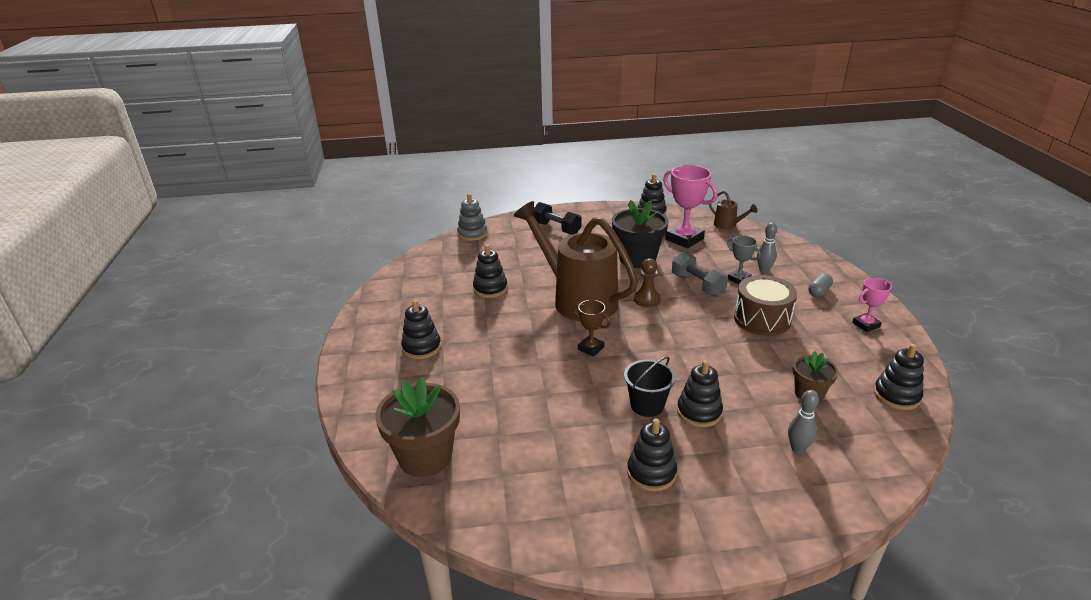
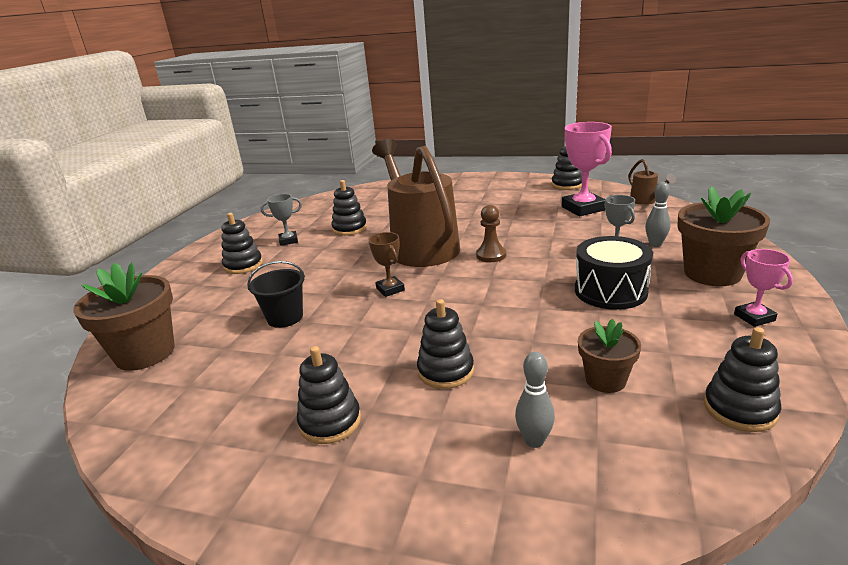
camera: 25 degrees right, 5 degrees down
grey stacking toy [457,193,488,241] -> none
black dumbbell [534,202,582,235] -> none
black flower pot [612,200,668,268] -> none
black bucket [624,356,676,417] -> black bucket moved to [247,261,305,328]
grey dumbbell [672,252,728,297] -> none
brown drum [734,275,797,336] -> black drum [575,236,653,310]
grey capsule [808,273,833,297] -> brown flower pot [677,186,770,286]
pink trophy [852,277,892,332] -> pink trophy turned 75 degrees clockwise [734,249,793,327]
none -> grey trophy [261,194,302,246]

